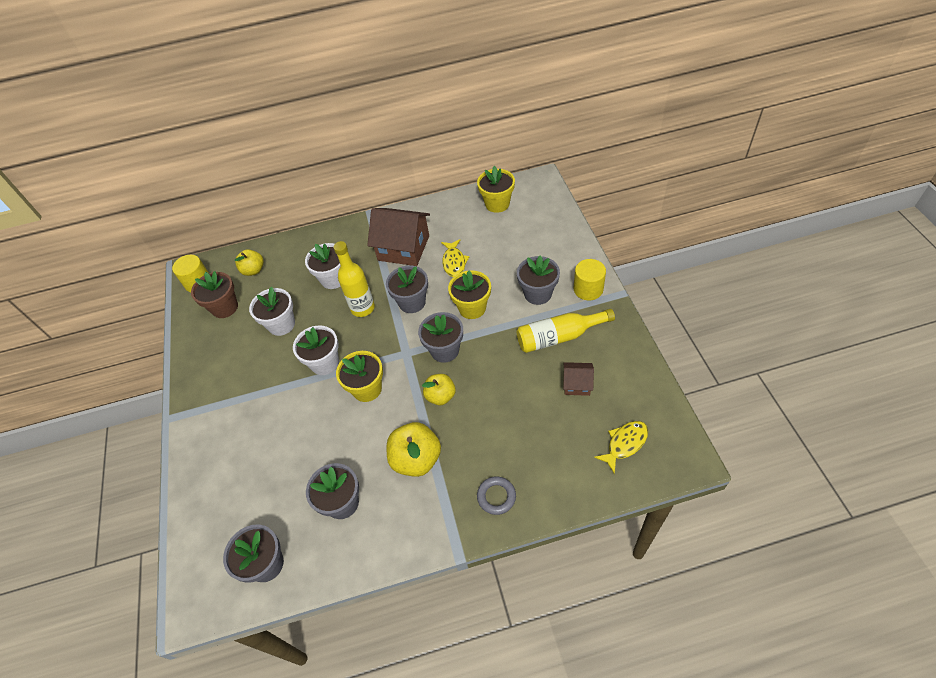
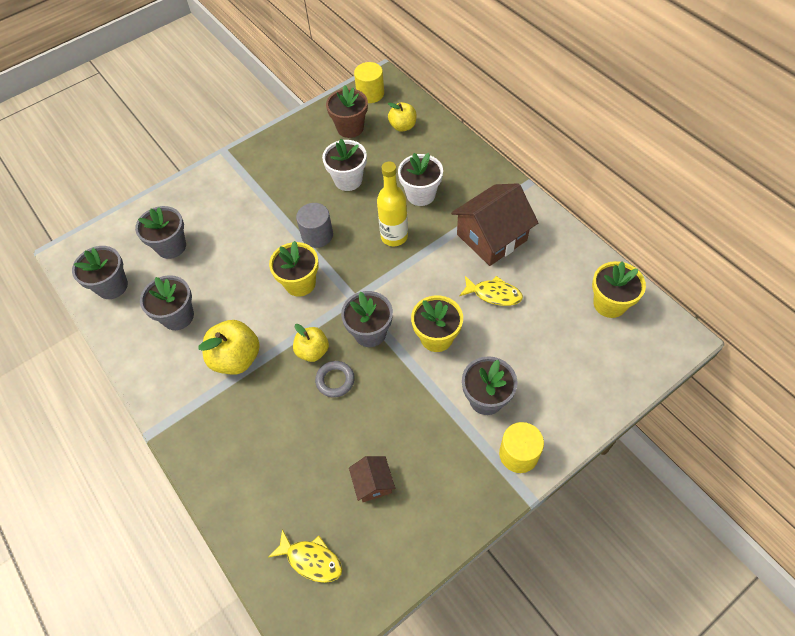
camera: 65 degrees right, 5 degrees up
white flower pot [293,325,339,375] -> grey cylinder [296,203,333,248]
brown house [367,208,430,266] -> brown house turned 60 degrees clockwise [451,183,538,266]
grey flower pot [386,265,428,313] -> grey flower pot moved to [135,206,186,259]
yellow fish [441,239,470,277] -> yellow fish turned 135 degrees counterclockwise [459,276,523,306]
grey ring [477,476,516,515] -> grey ring moved to [315,361,355,397]
yellow bottle [517,309,615,353] -> none

